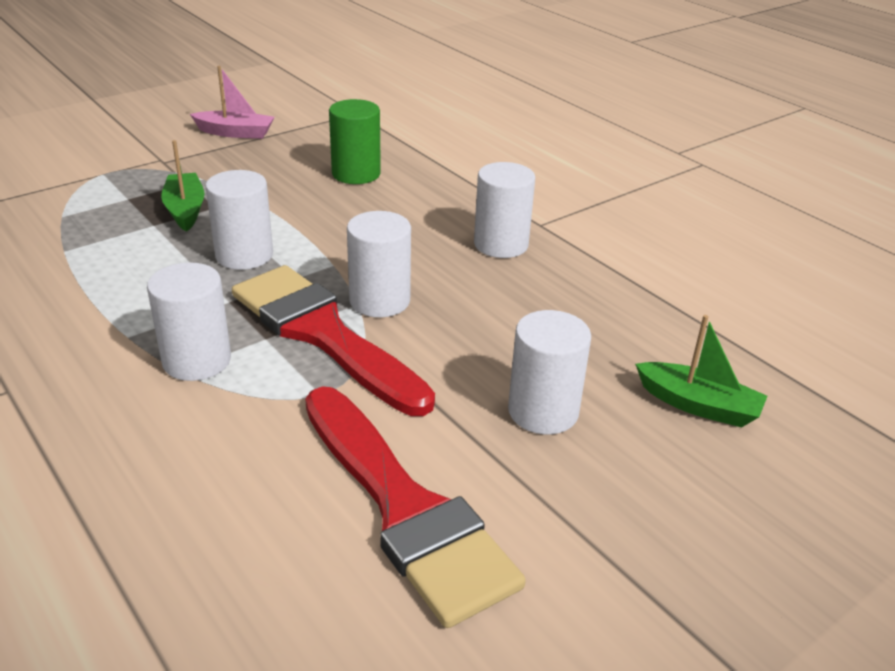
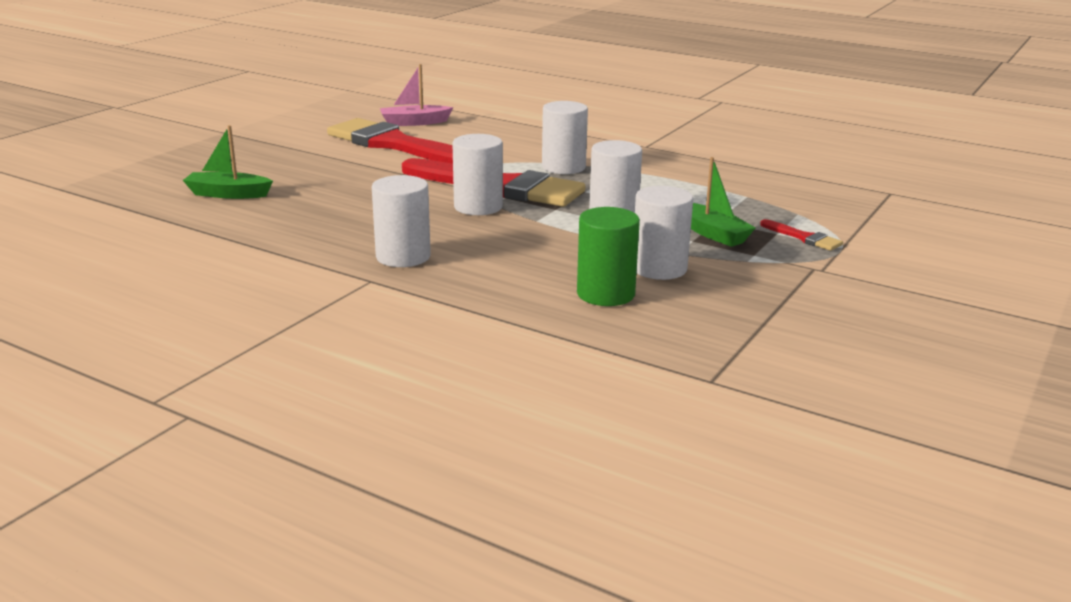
camera: 160 degrees right, 10 degrees down
pink boat [190,66,274,139] -> pink boat moved to [380,64,453,126]
white cylinder [508,310,591,434] -> white cylinder moved to [635,186,693,280]
none -> red brush [760,219,843,251]

